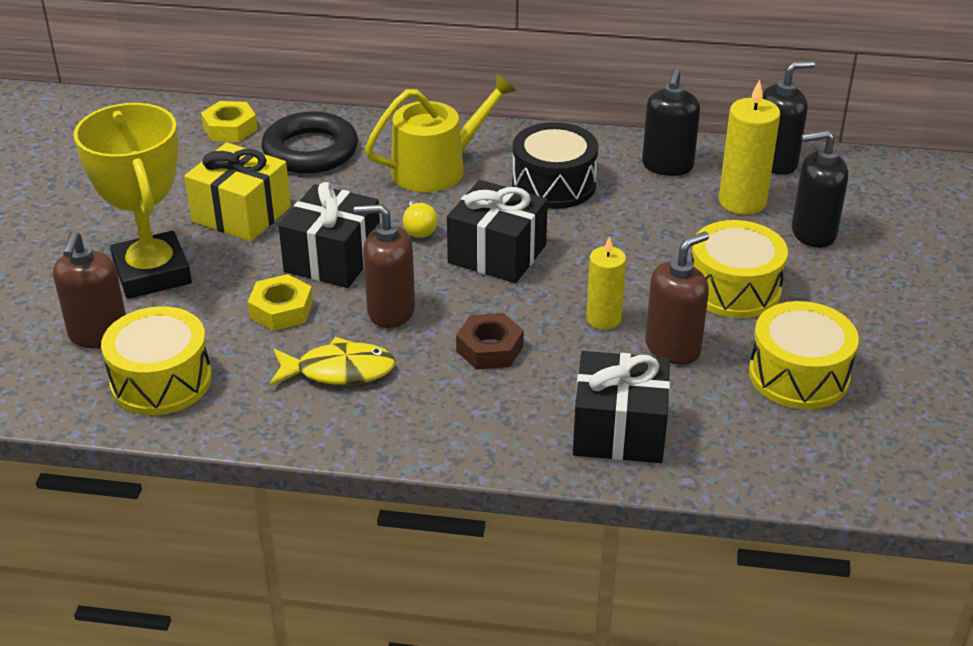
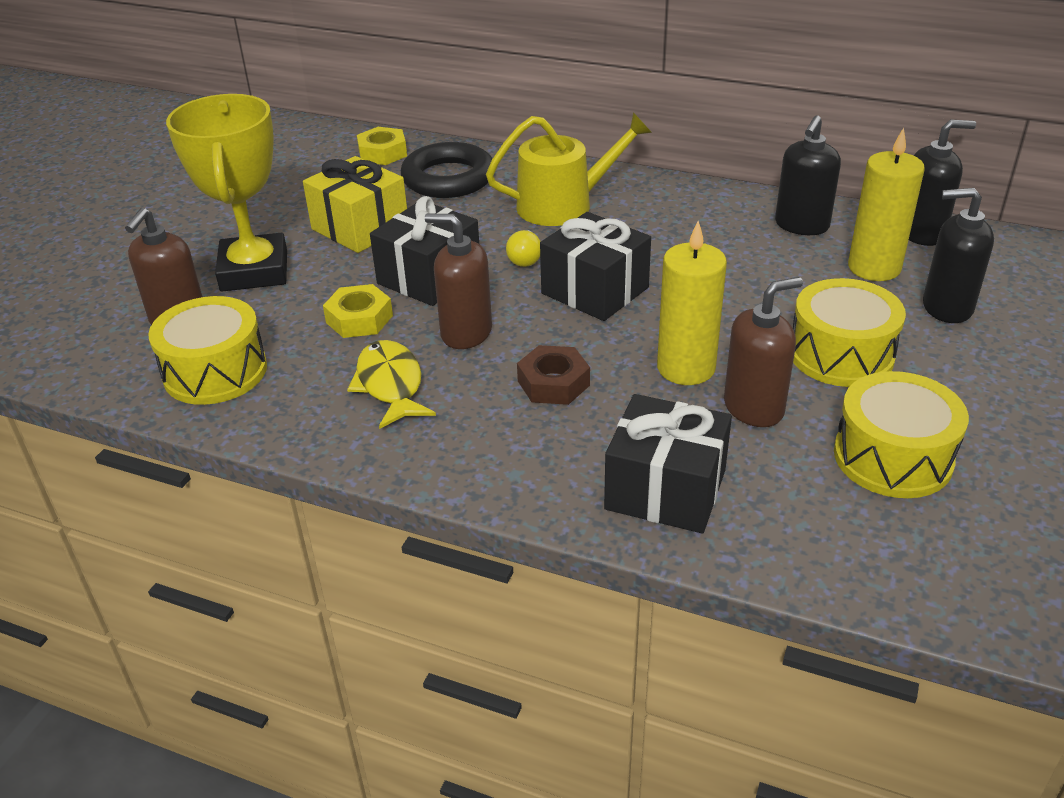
camera: 15 degrees right, 0 degrees up
yellow fish [270,337,396,386] -> yellow fish turned 120 degrees counterclockwise [347,340,436,429]
black drum [512,122,598,209] -> none
yellow candle [586,236,626,330] -> yellow candle [657,221,727,385], size x1.51

